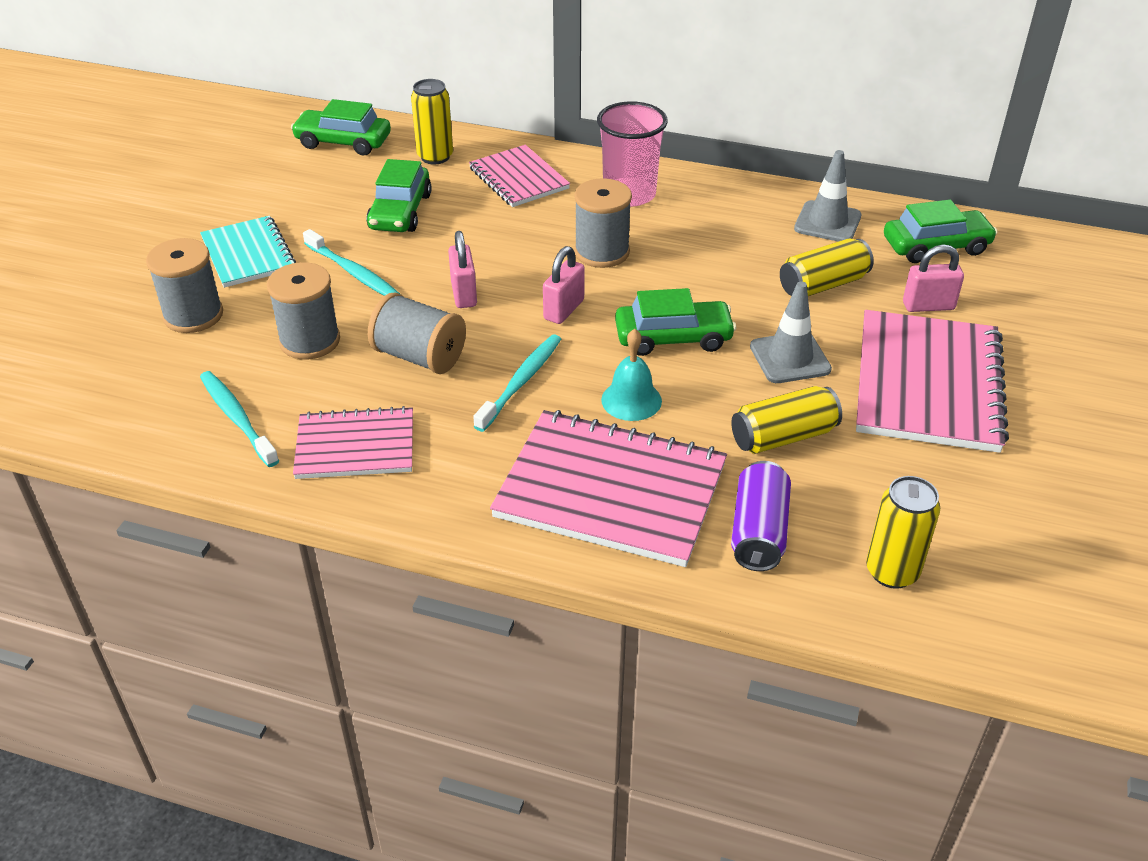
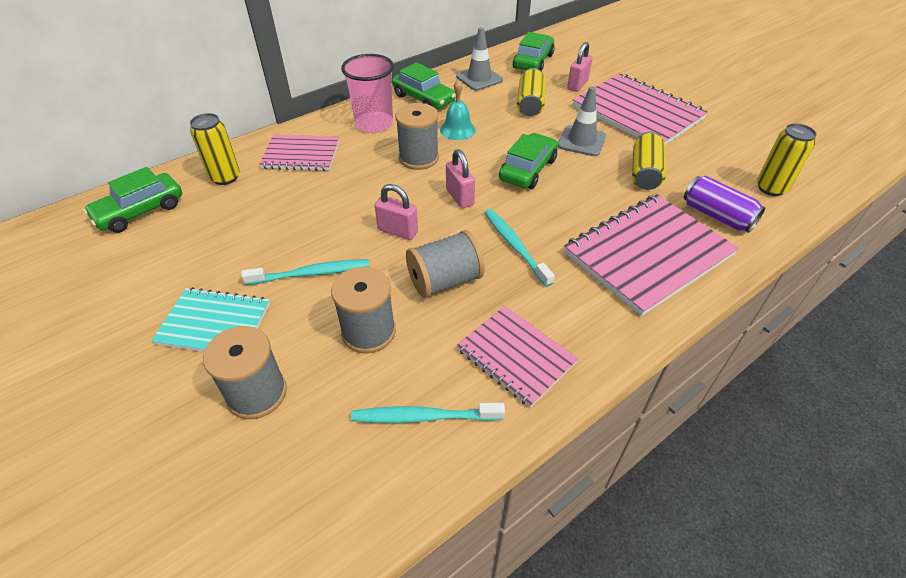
camera: 55 degrees left, 5 degrees up
pink notebook [293,406,413,479] -> pink notebook turned 75 degrees counterclockwise [457,306,578,408]
green car [366,159,432,232] -> green car moved to [392,62,456,109]
turquoise bell [601,329,662,421] -> turquoise bell moved to [440,79,476,140]

